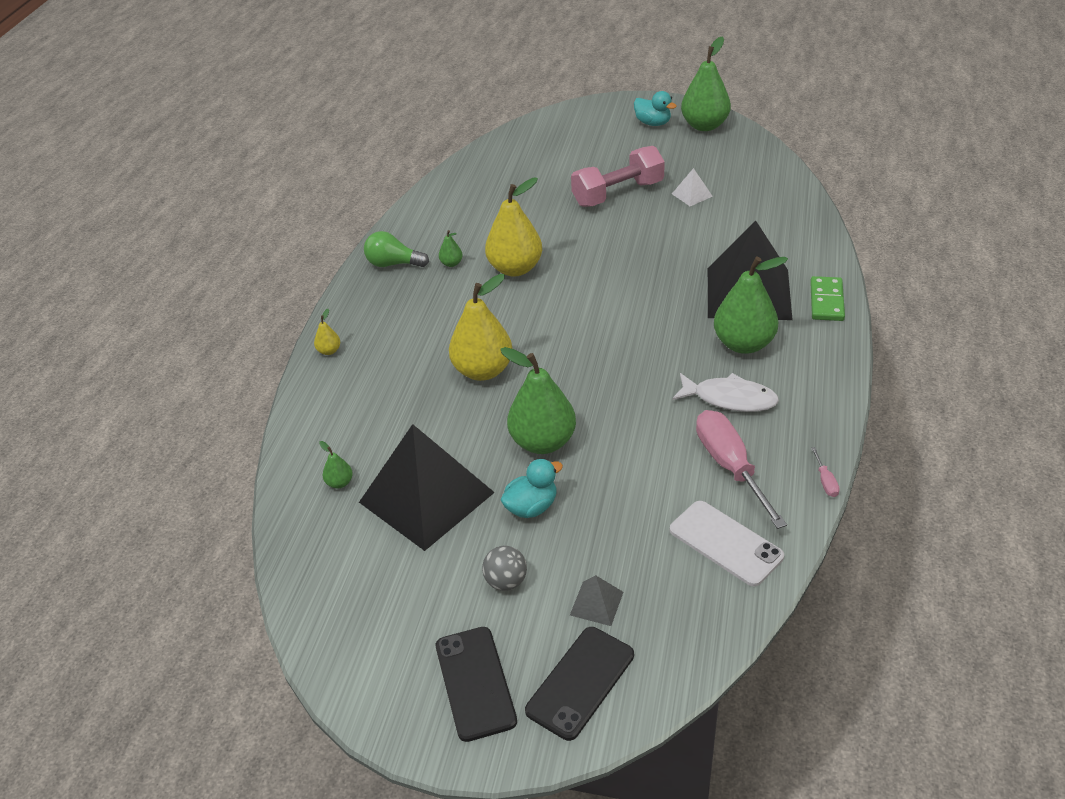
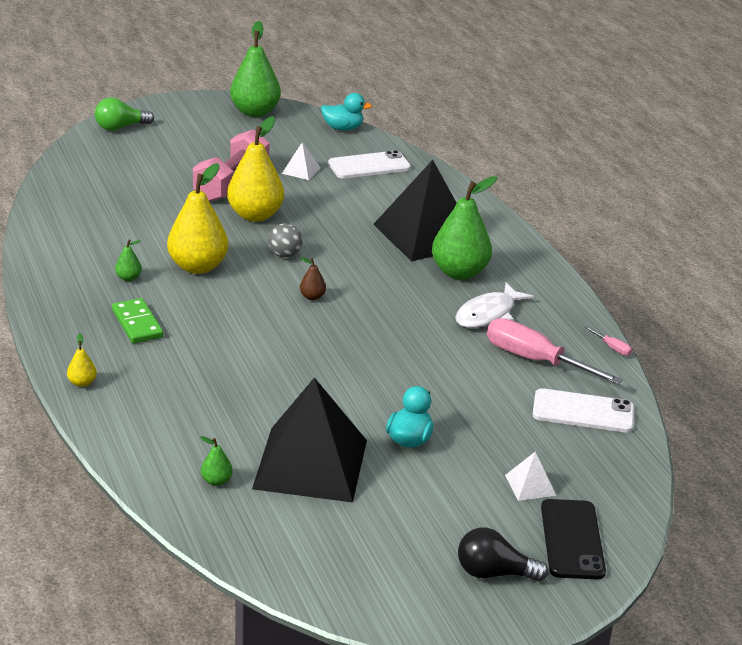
camera: 40 degrees left, 10 degrees down
green light bulb [364,231,429,267] -> green light bulb moved to [95,97,154,131]
black phone [436,627,517,742] -> black light bulb [458,527,549,582]
yellow pear [449,274,512,381] -> yellow pear moved to [227,116,284,222]
grey ball [482,546,527,591] -> grey ball moved to [268,223,303,258]
green pear [500,347,576,454] -> none
grey pyramid [570,575,623,626] -> white pyramid [505,452,556,501]
turquoise duck [634,91,676,126] -> turquoise duck moved to [321,93,372,131]
white fish [672,373,779,412] -> white fish turned 150 degrees clockwise [455,282,534,328]
green domino [810,276,845,321] -> green domino moved to [112,298,164,343]
none -> brown pear [300,257,326,300]
none -> white phone [328,150,411,179]

